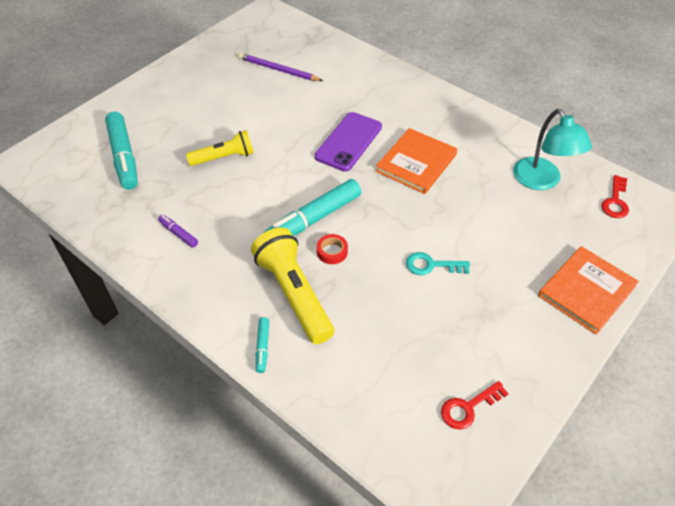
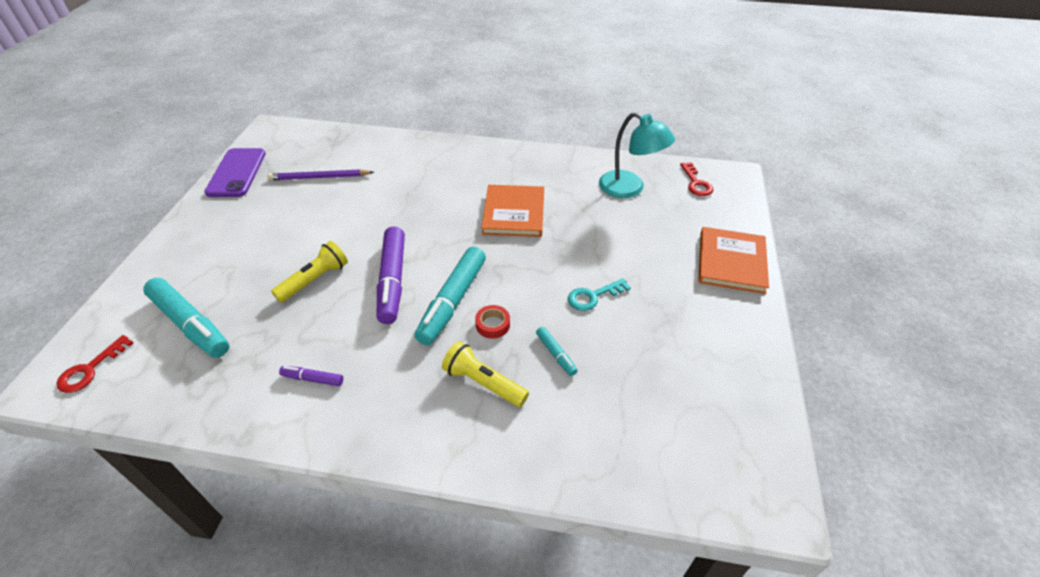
camera: 30 degrees left, 5 degrees down
yellow flashlight [251,227,334,344] -> yellow flashlight [442,341,529,407], size x0.63
turquoise marker [256,317,269,373] -> turquoise marker moved to [536,327,577,376]
purple phone [315,112,382,171] -> purple phone moved to [204,148,266,197]
red key [441,381,509,429] -> red key moved to [57,335,134,393]
none -> purple marker [377,226,405,324]

